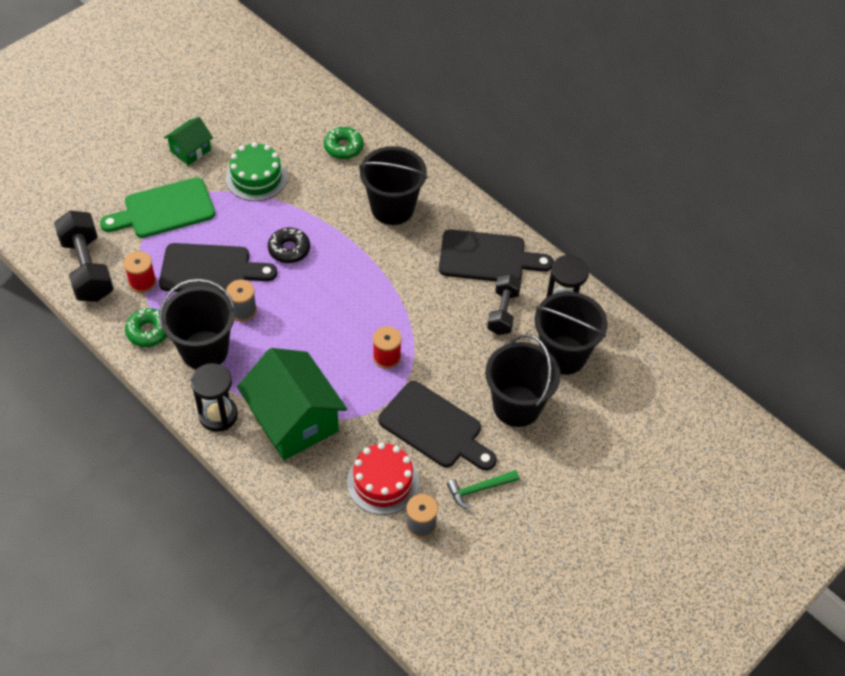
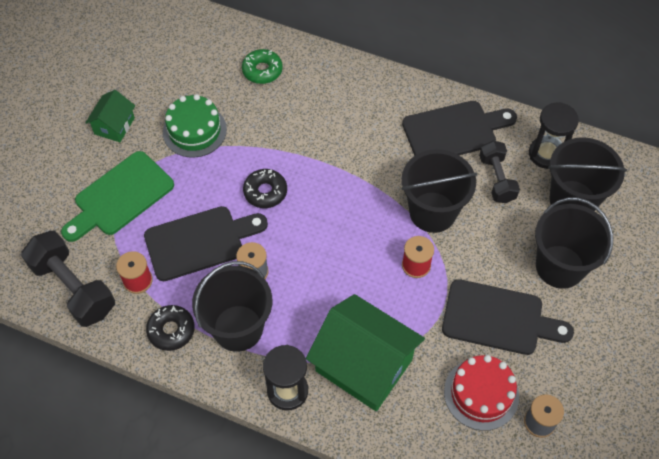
camera: 20 degrees left, 5 degrees up
green donut [125,308,167,347] -> black donut [146,305,195,351]
black bucket [359,146,428,225] -> black bucket moved to [401,149,478,233]
green hammer [447,470,519,509] -> none

